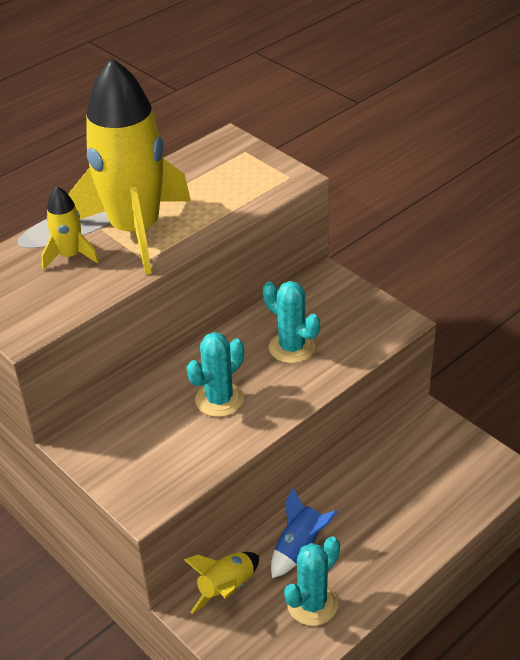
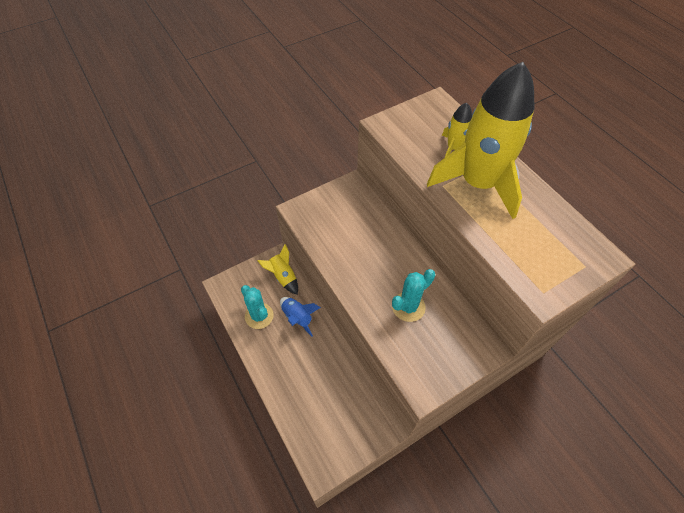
camera: 100 degrees right, 15 degrees up
turquoise cactus [187,332,244,417] -> none

